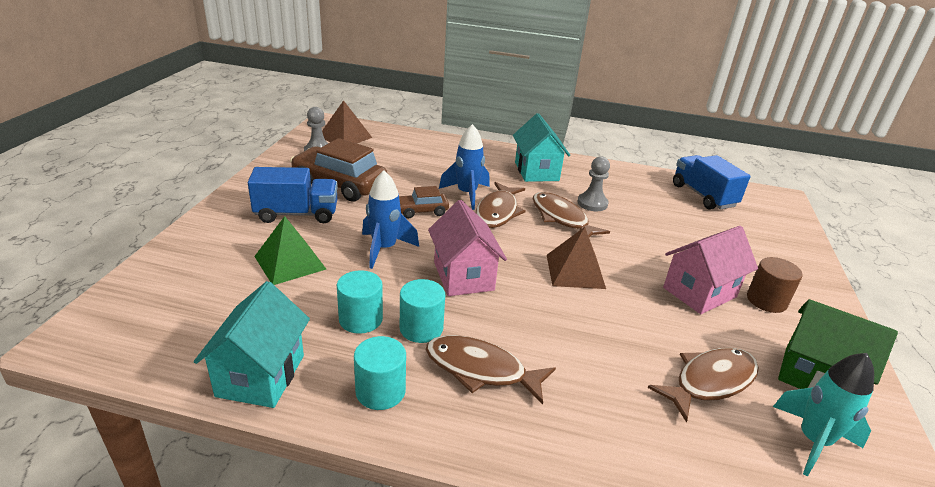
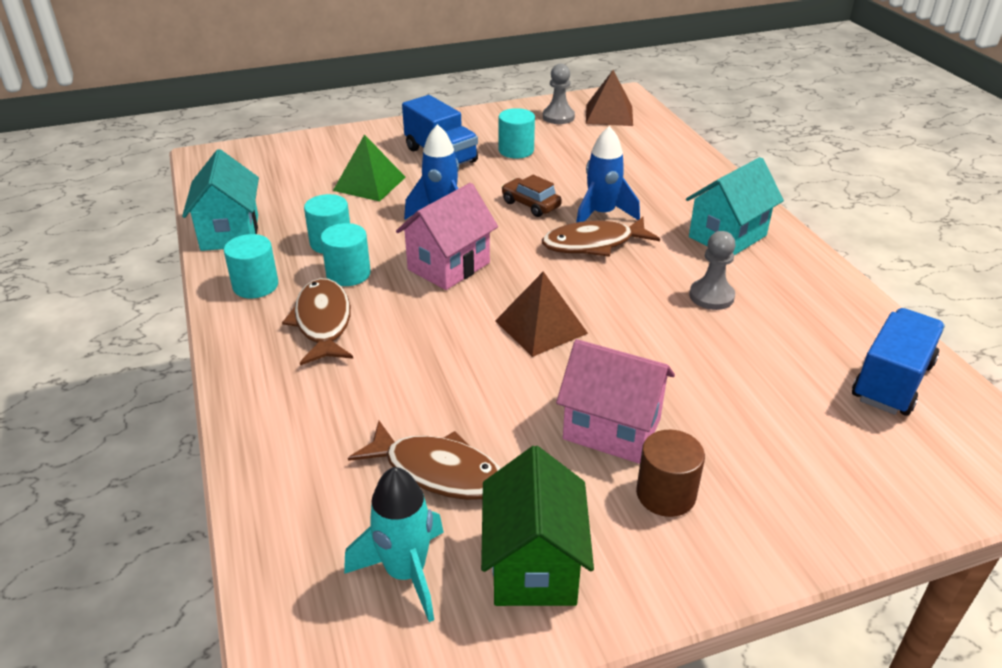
camera: 60 degrees right, 5 degrees up
turquoise house [194,281,310,408] -> turquoise house turned 75 degrees counterclockwise [182,149,259,251]
brown car [290,138,387,202] -> turquoise cylinder [499,108,535,159]
brown fish [533,192,610,237] -> none

